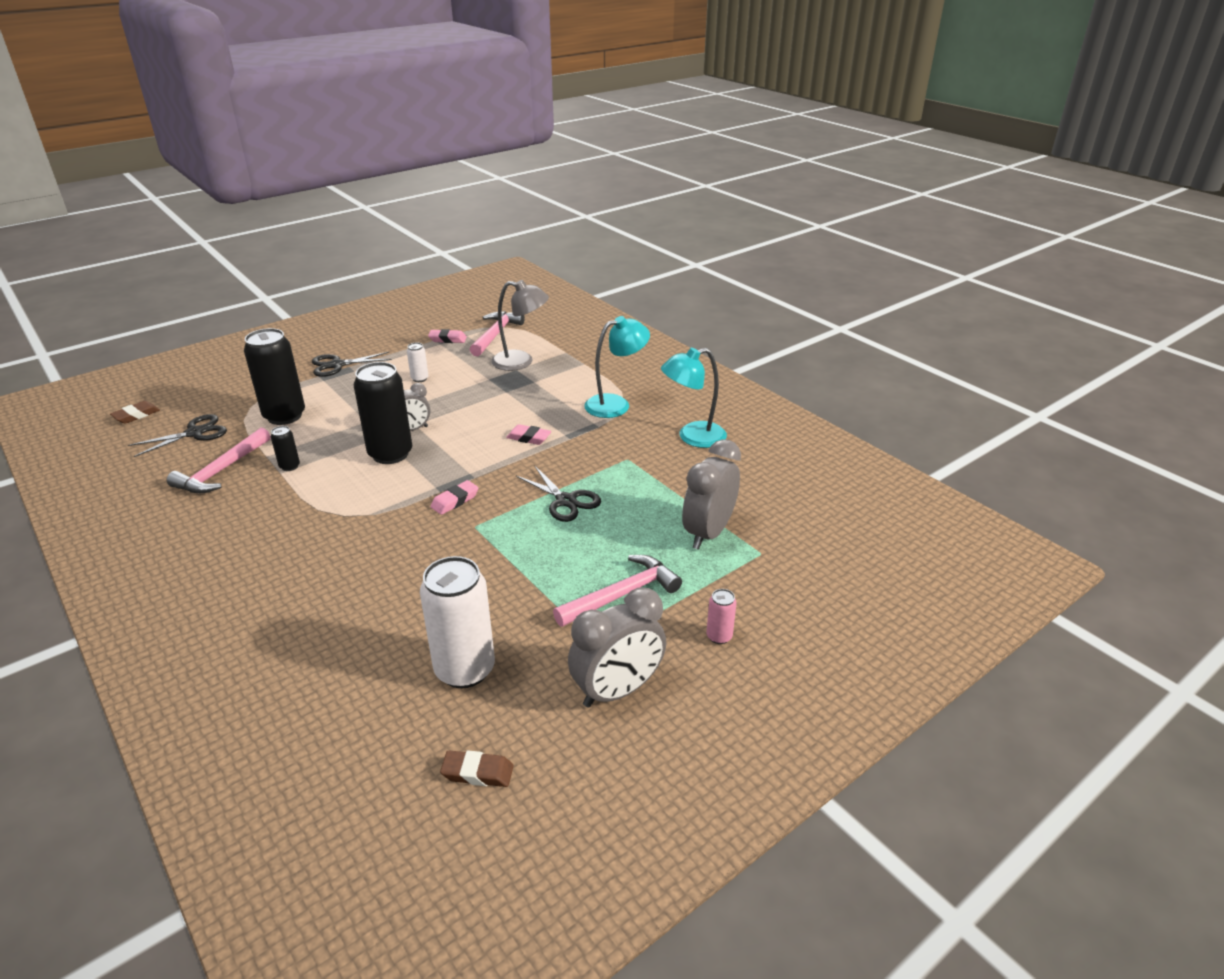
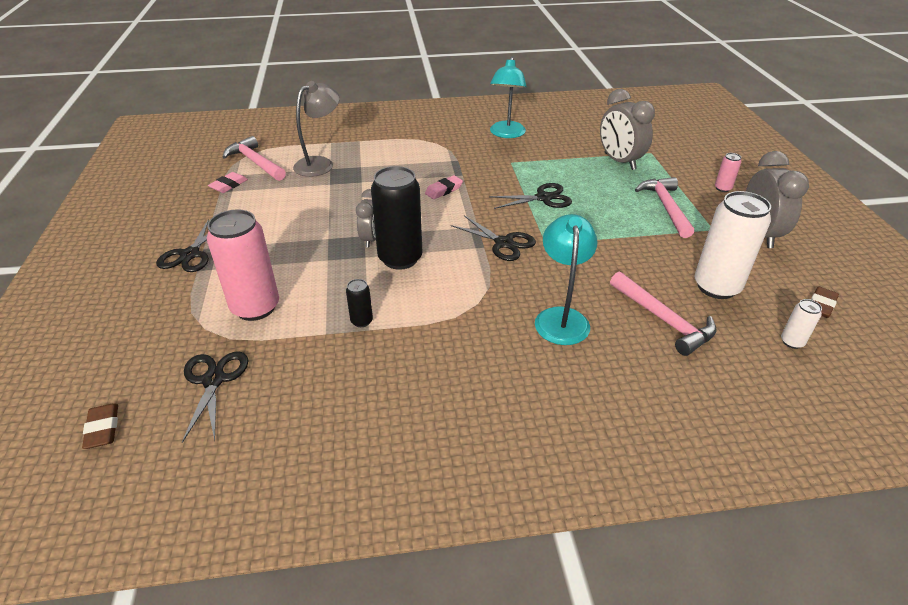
camera: 60 degrees left, 5 degrees up
pink hammer [167,427,271,493] -> pink hammer moved to [610,272,716,356]
black can [244,328,305,425] -> pink can [207,209,279,321]
white can [407,343,428,382] -> white can moved to [781,299,822,349]
pink eraser [431,480,479,515] -> black scissors [451,215,536,261]
turquoise lamp [584,316,650,418] -> turquoise lamp moved to [535,214,598,345]

